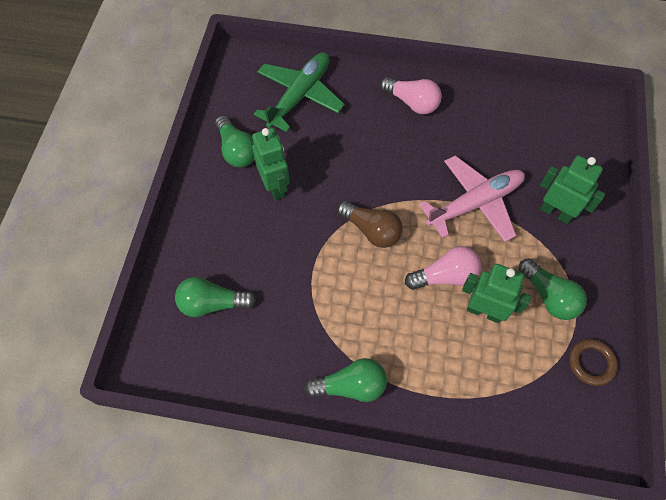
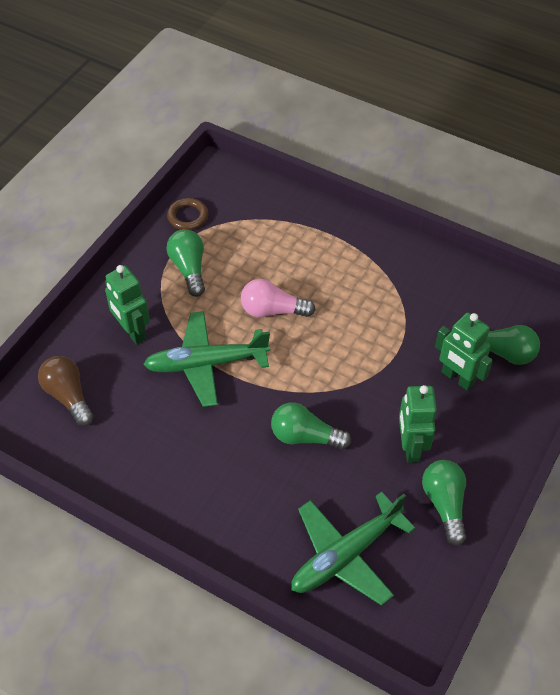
camera: 160 degrees left, 10 degrees down
green light bulb [304,358,387,402] -> green light bulb moved to [271,402,351,450]
brown light bulb [337,201,403,248] -> brown light bulb moved to [38,356,94,426]
pink light bulb [380,77,442,114] -> none
pink plane [419,156,525,242] -> green plane [143,311,270,407]
green robot [462,264,531,323] -> green robot moved to [435,313,493,391]

